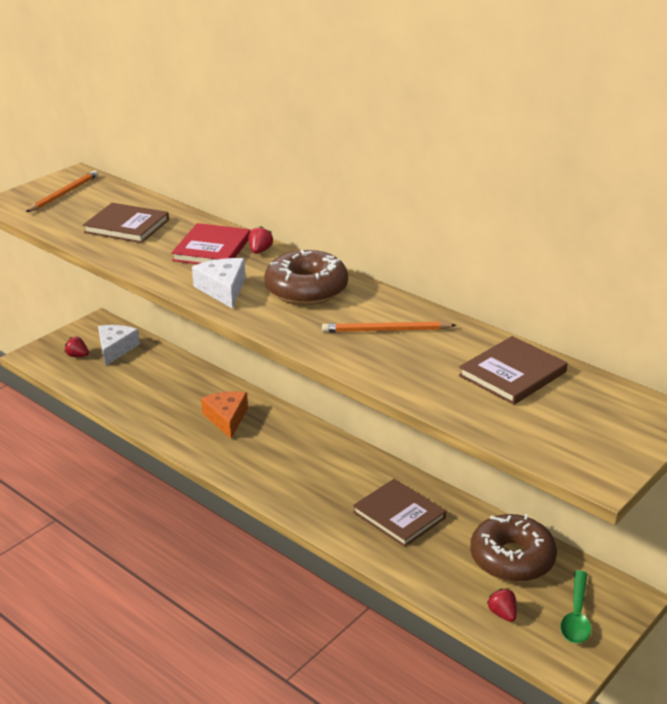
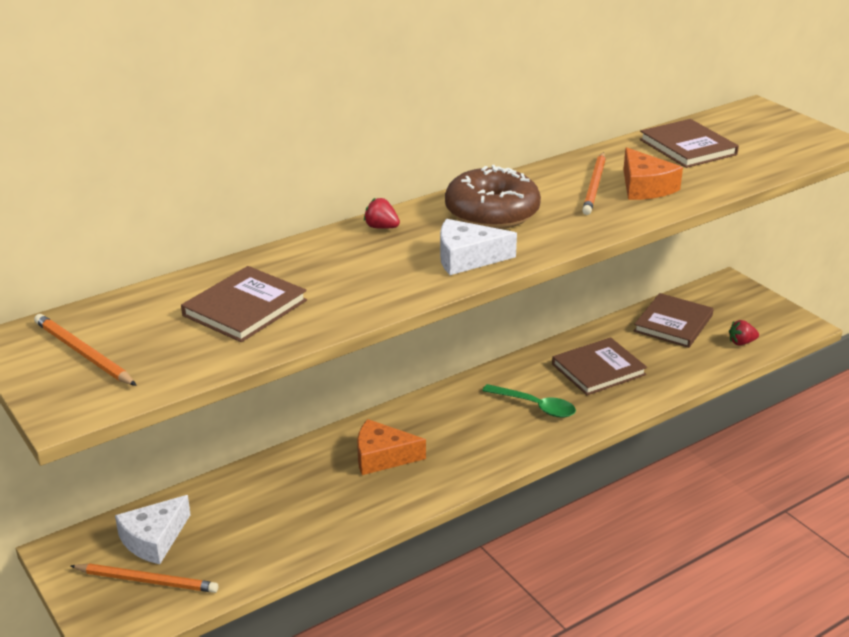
camera: 75 degrees left, 0 degrees up
red strawberry [64,337,89,357] -> orange pencil [71,564,218,593]
white cheese [98,325,140,366] -> white cheese turned 75 degrees counterclockwise [115,495,191,564]
red book [171,223,250,264] -> none
brown donut [470,514,557,582] -> brown book [634,293,713,348]
green spoon [560,570,591,643] -> green spoon moved to [482,384,576,418]
none -> orange cheese [623,147,683,200]

